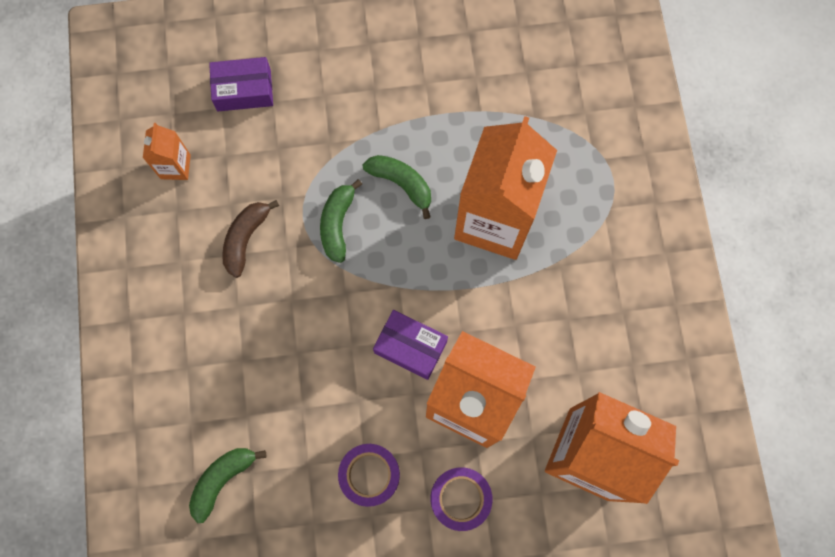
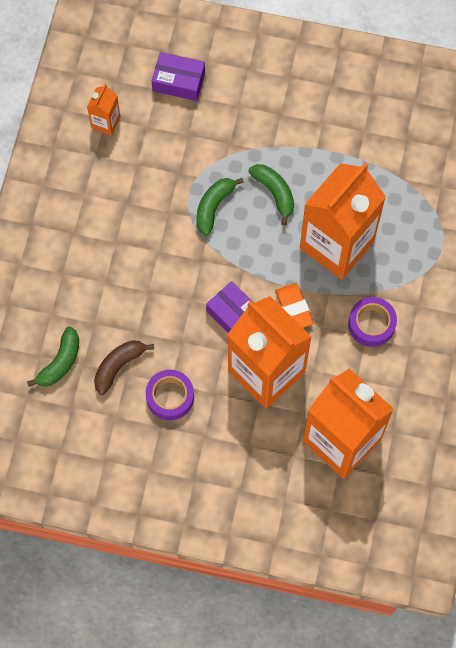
camera: 20 degrees right, 5 degrees down
green banana [189,448,266,523] -> green banana turned 150 degrees clockwise [27,326,79,387]
brown banana [222,200,279,278] -> brown banana moved to [94,340,154,395]
purple tape [430,467,493,531] -> purple tape moved to [348,297,397,347]
none -> orange eraser [275,283,314,328]

